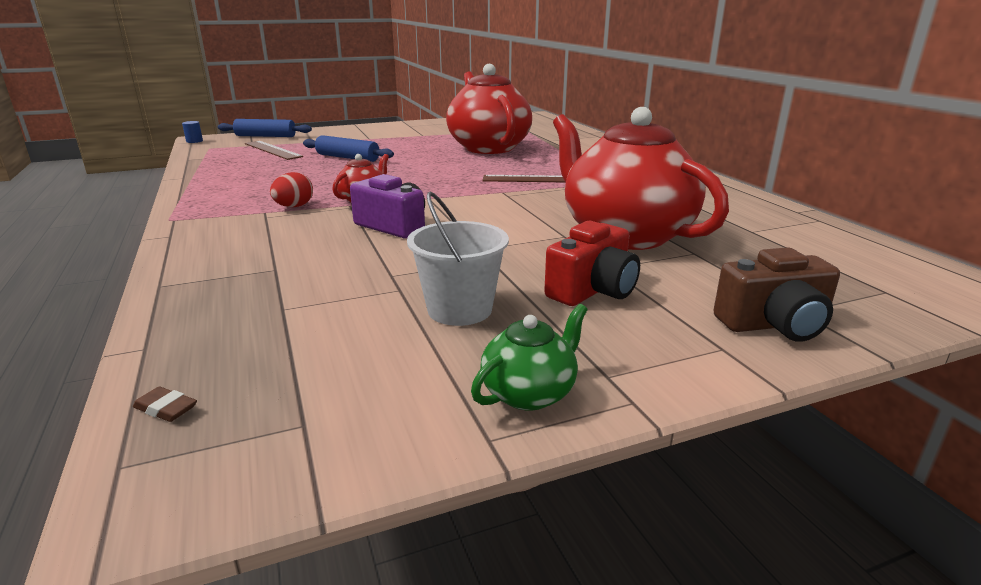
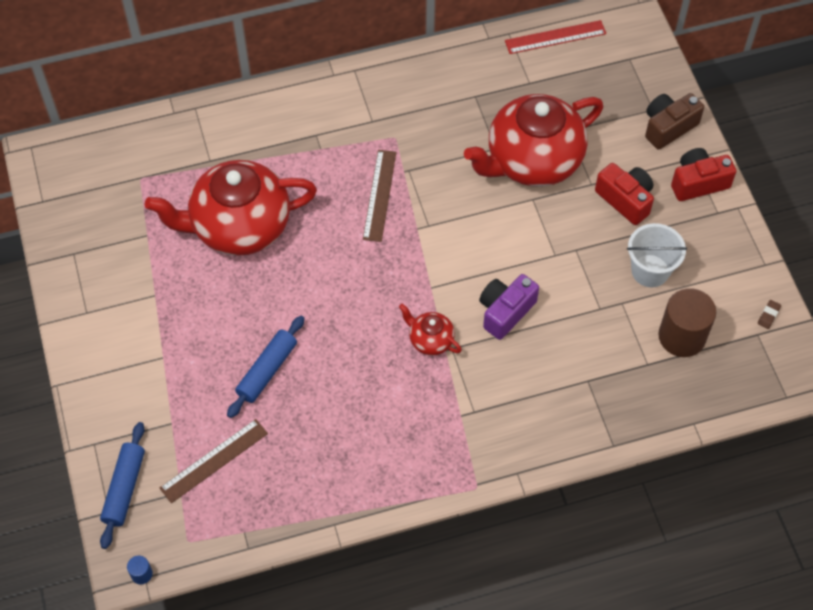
camera: 85 degrees left, 35 degrees up
brown eraser [133,387,197,422] -> brown eraser moved to [758,300,781,329]
red egg [270,172,313,207] -> none
green teapot [471,304,588,411] -> none
brown camera [713,247,840,342] -> brown camera turned 120 degrees counterclockwise [645,93,704,150]
none -> red ruler [505,20,606,54]
none -> brown cylinder [659,288,716,357]
none -> red camera [671,148,736,201]

